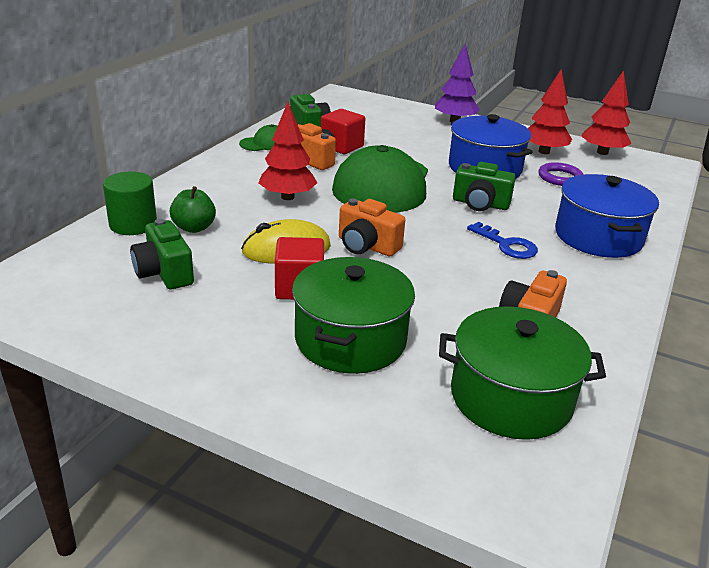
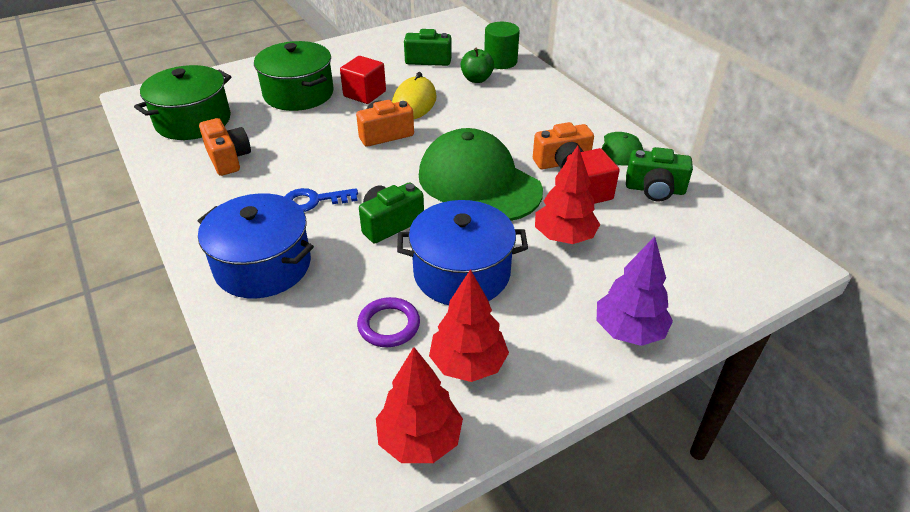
camera: 125 degrees right, 10 degrees up
red tree [258,102,317,200] -> red tree moved to [535,146,600,244]

